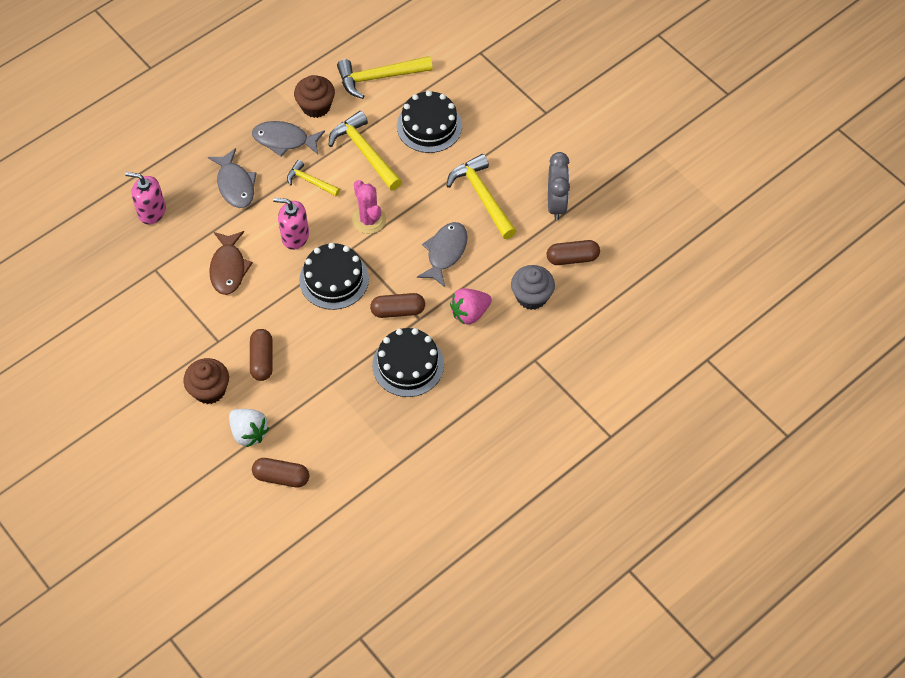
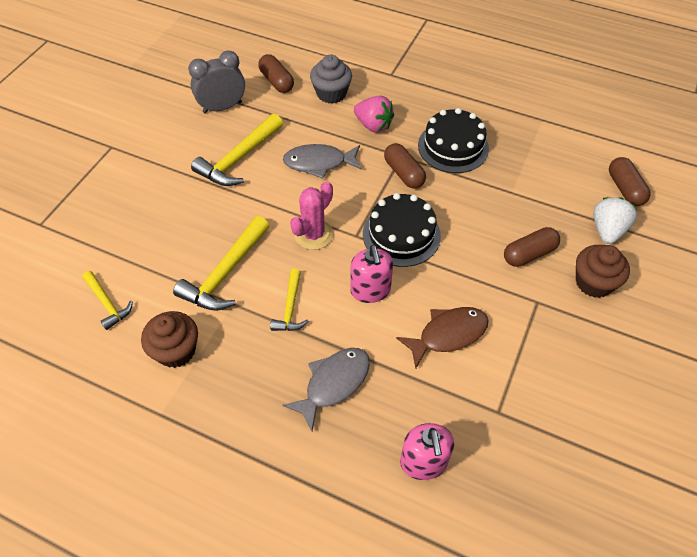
camera: 115 degrees left, 5 degrees down
grey fish [252,121,325,156] -> none
yellow hammer [337,56,433,99] -> yellow hammer [82,271,133,330], size x0.58
black cake [397,91,462,153] -> none

